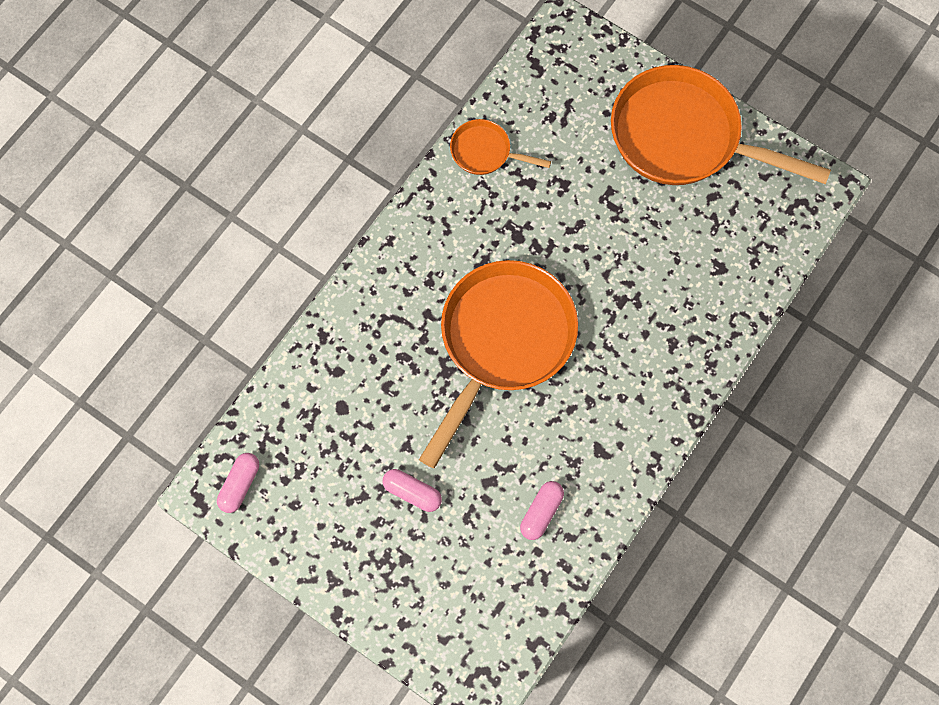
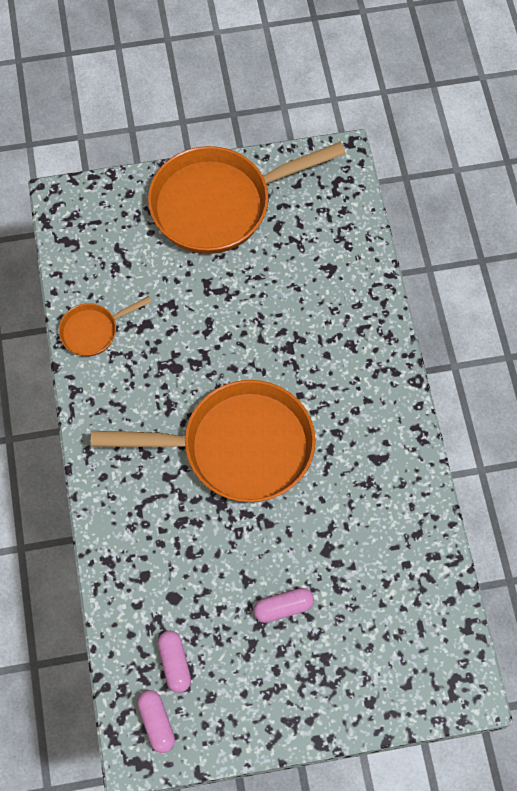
camera: 45 degrees left, 5 degrees down
orange pan [419,260,578,468] -> orange pan turned 105 degrees clockwise [91,380,315,502]
pink capsule [520,481,564,540] -> pink capsule moved to [158,631,191,693]

